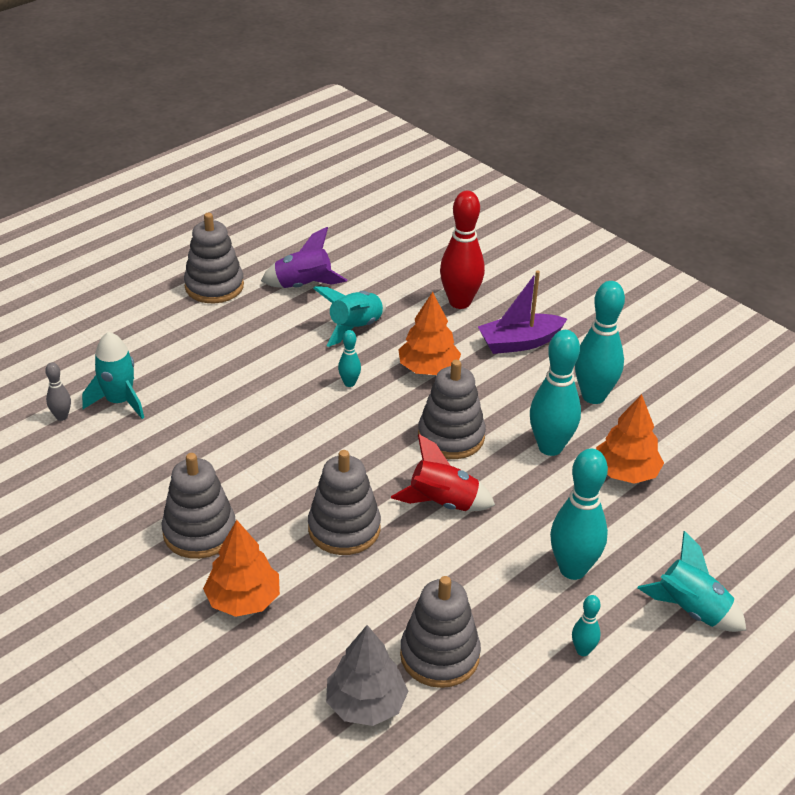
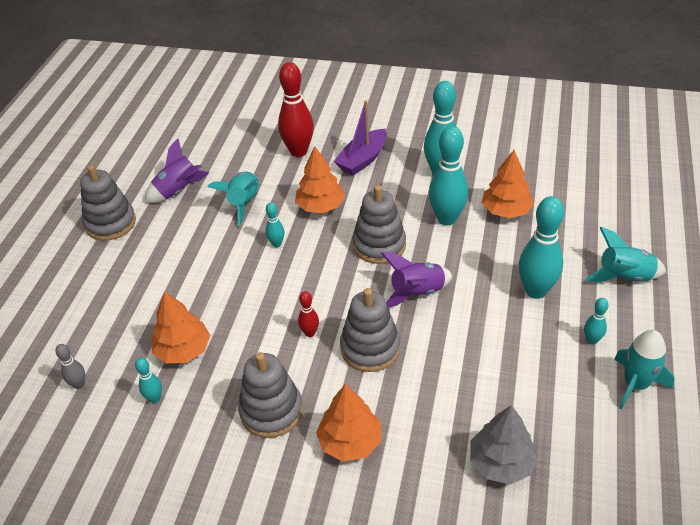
camera: 30 degrees left, 5 degrees up
turquoise rocket [82,331,144,419] -> turquoise rocket moved to [614,330,675,409]
red rocket [391,434,495,511] -> purple rocket [381,252,453,308]
grey stacking toy [400,576,481,688] -> none
none -> turquoise bowling pin [135,358,162,403]
none -> orange tree [152,291,210,363]
none -> red bowling pin [298,291,319,337]

